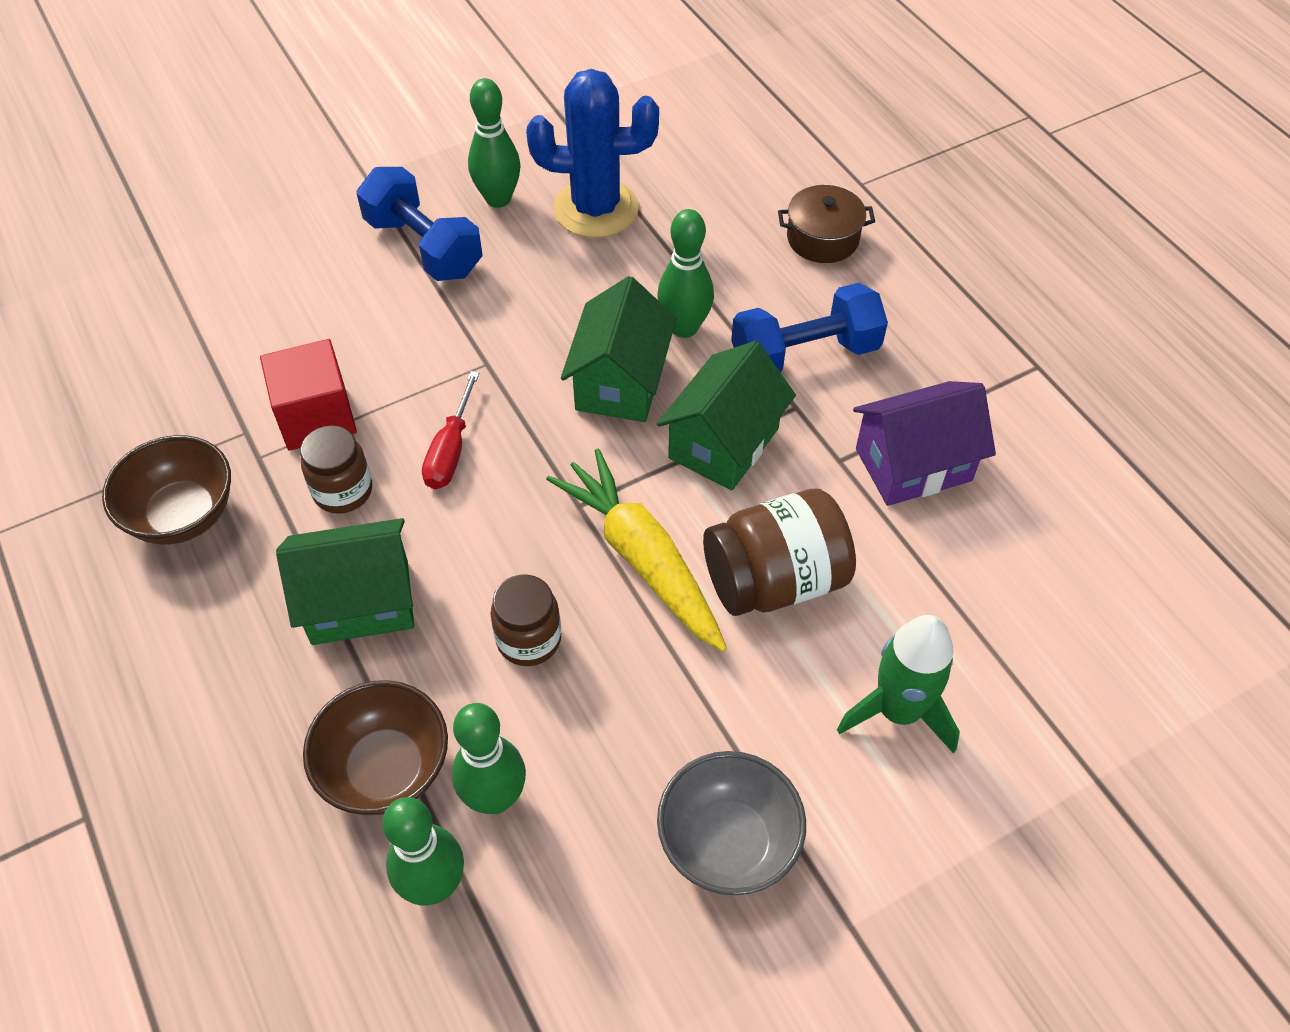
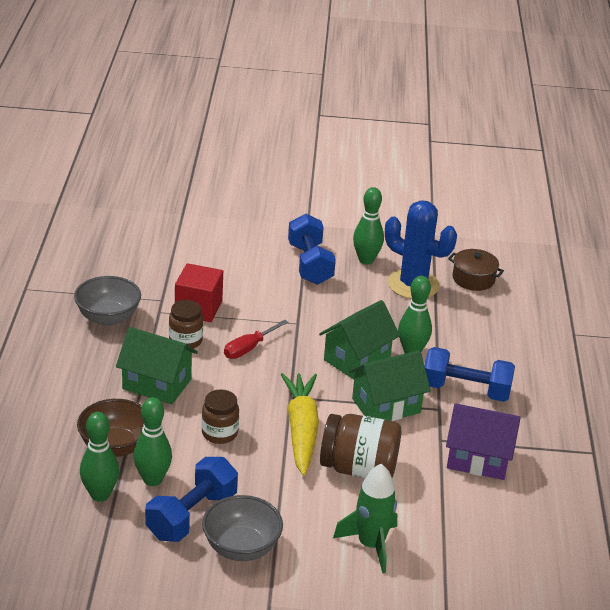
camera: 30 degrees right, 20 degrees down
brown bowl [102,435,231,544] -> grey bowl [74,276,141,326]
brown pot [778,185,875,263] -> brown pot moved to [448,249,504,291]
none -> blue dumbbell [145,457,238,542]

